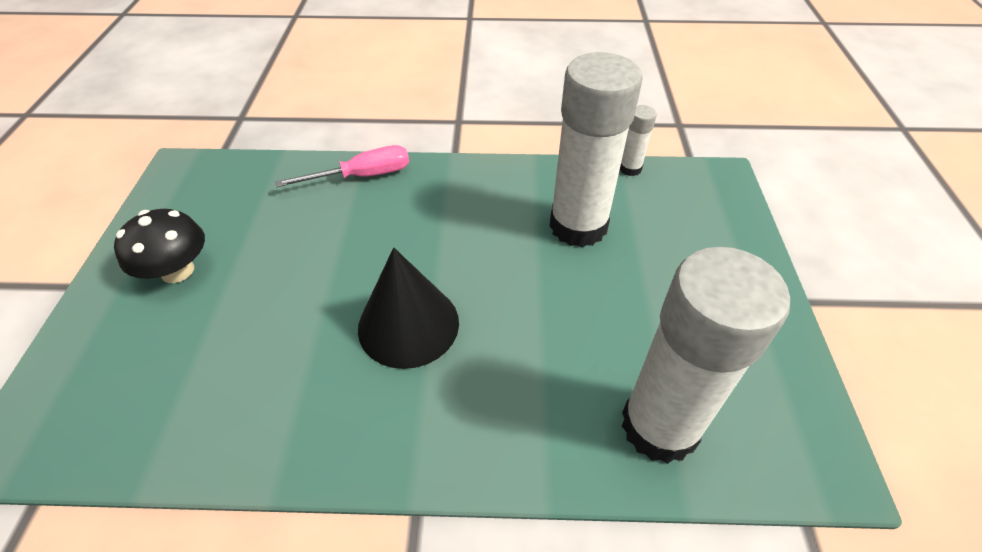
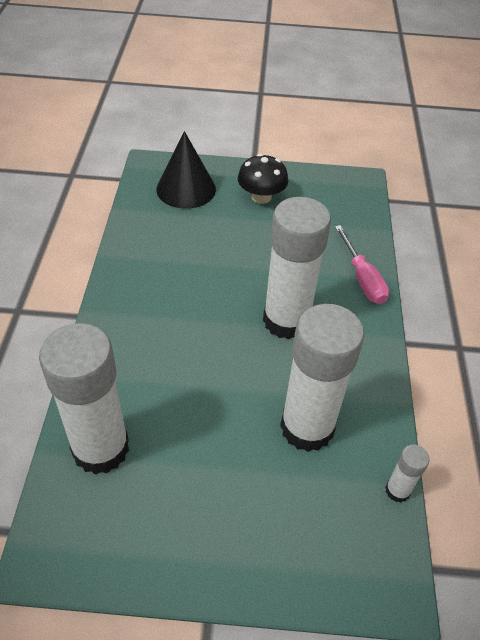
camera: 90 degrees right, 0 degrees up
black cone [358,248,459,369] -> black cone moved to [156,131,216,209]
none -> white glue stick [263,197,331,339]

